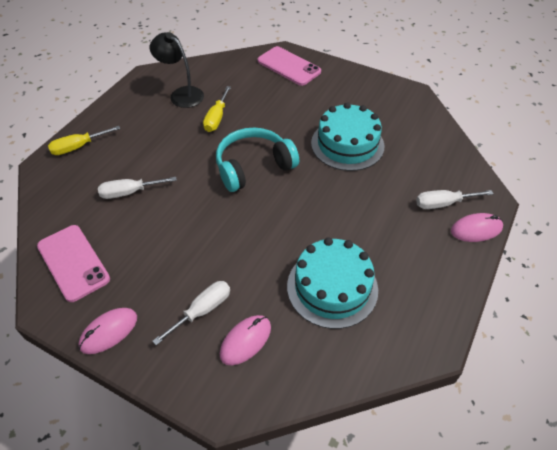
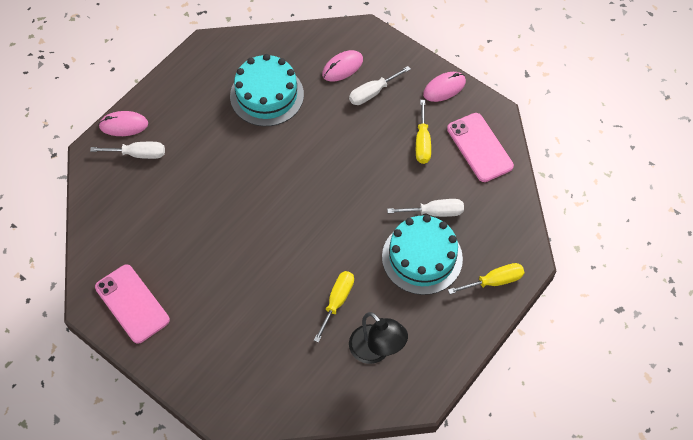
camera: 170 degrees left, 10 degrees up
turquoise headphones [216,128,299,192] -> none
pink phone [258,46,321,86] -> pink phone moved to [95,264,170,344]
turquoise cake [311,103,385,171] -> turquoise cake moved to [382,215,463,295]
none -> yellow screwdriver [416,100,431,164]

